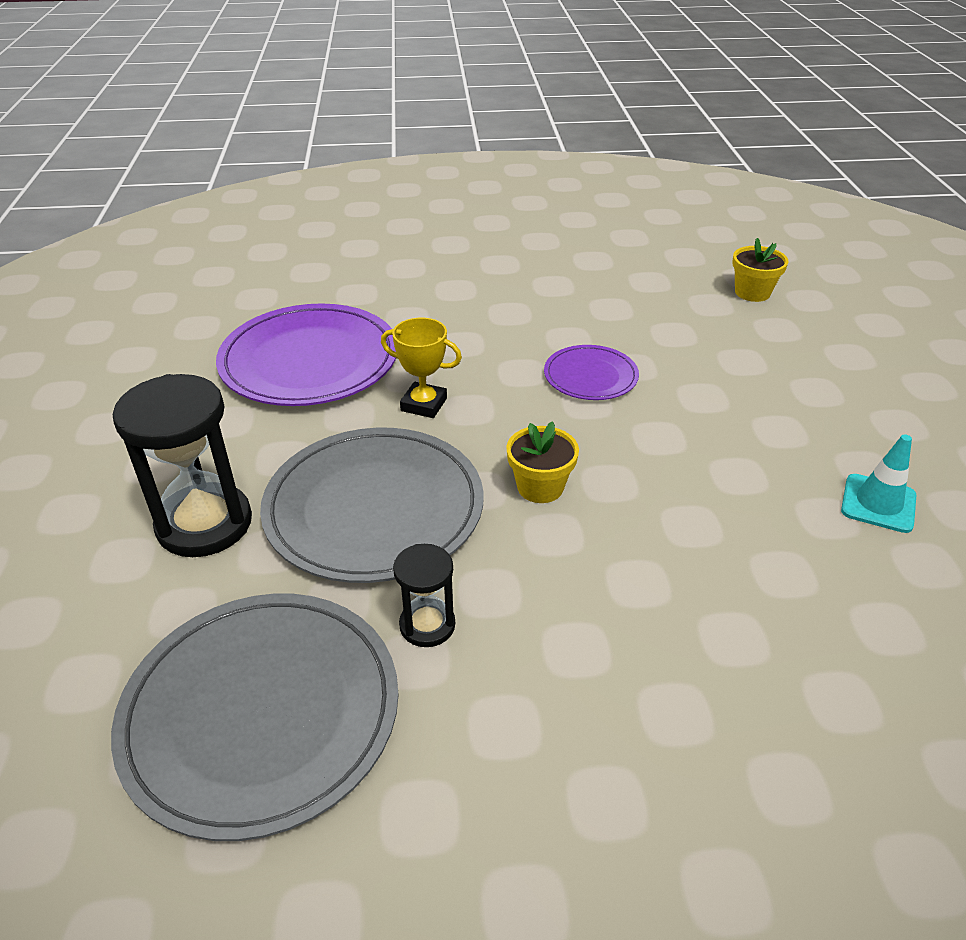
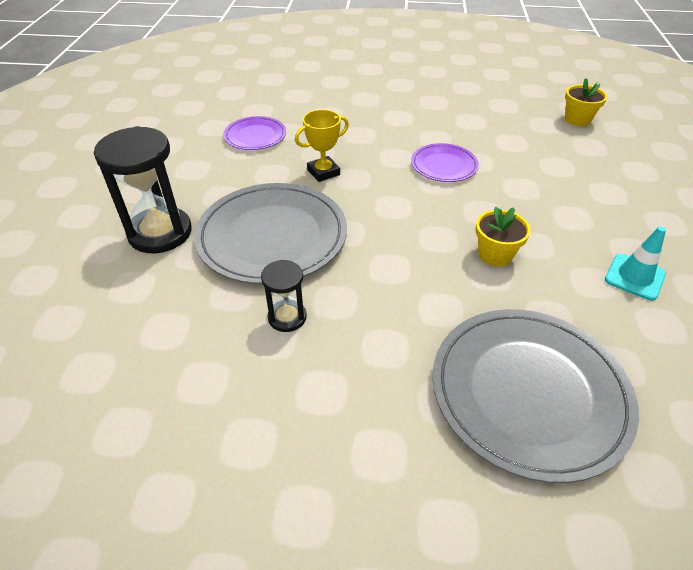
camera: 10 degrees right, 5 degrees up
grey plate [111,594,399,841] -> grey plate moved to [432,309,639,483]
purple plate [216,303,396,406] -> purple plate [223,116,286,150], size x0.52
yellow trophy [381,318,462,418] -> yellow trophy turned 60 degrees counterclockwise [295,109,349,182]
yellow flower pot [506,421,579,503] -> yellow flower pot moved to [476,207,531,267]

